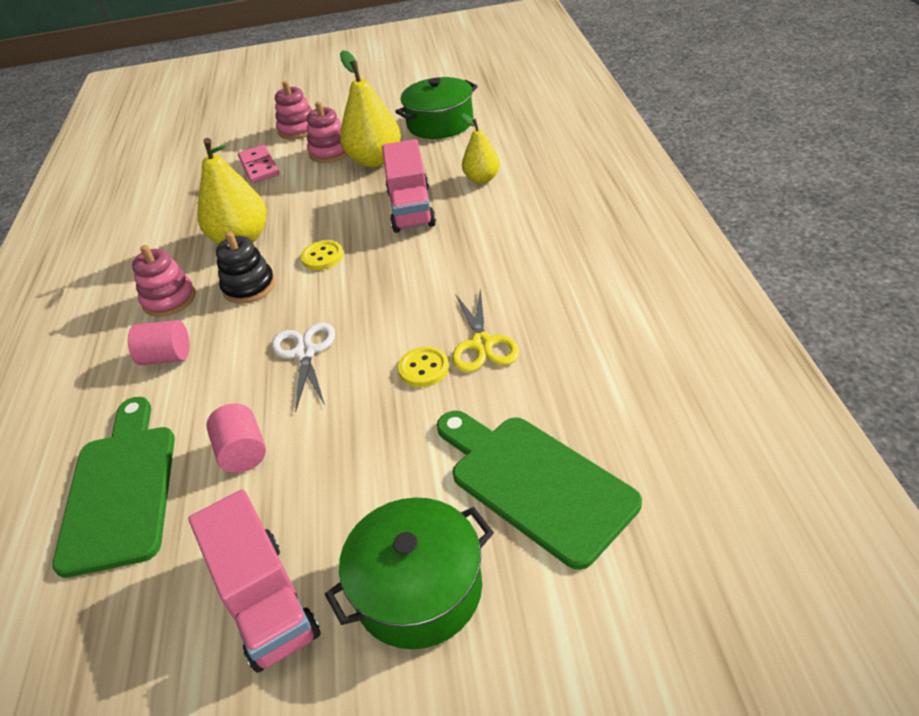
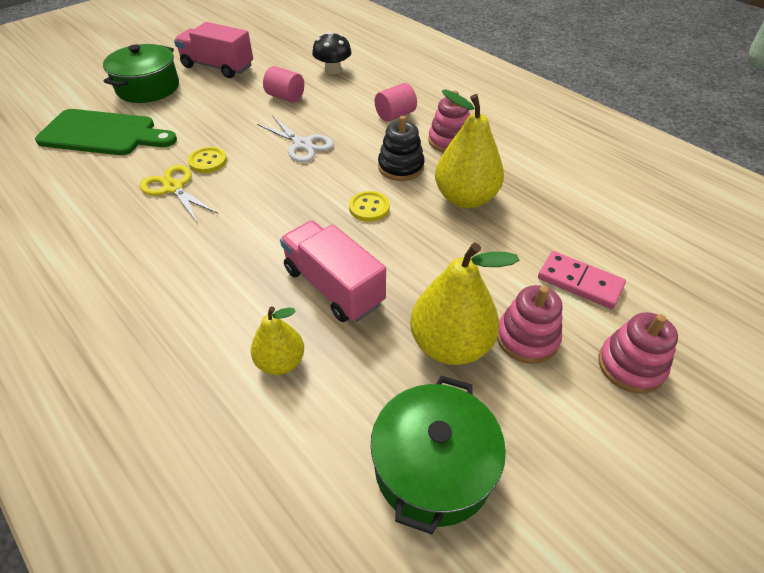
camera: 140 degrees right, 5 degrees up
green cutting board [52,397,175,578] -> black mushroom [312,32,352,74]

